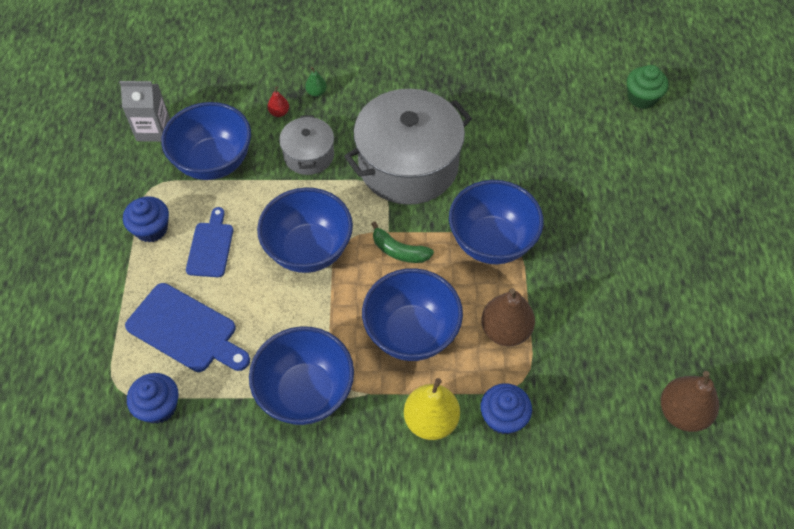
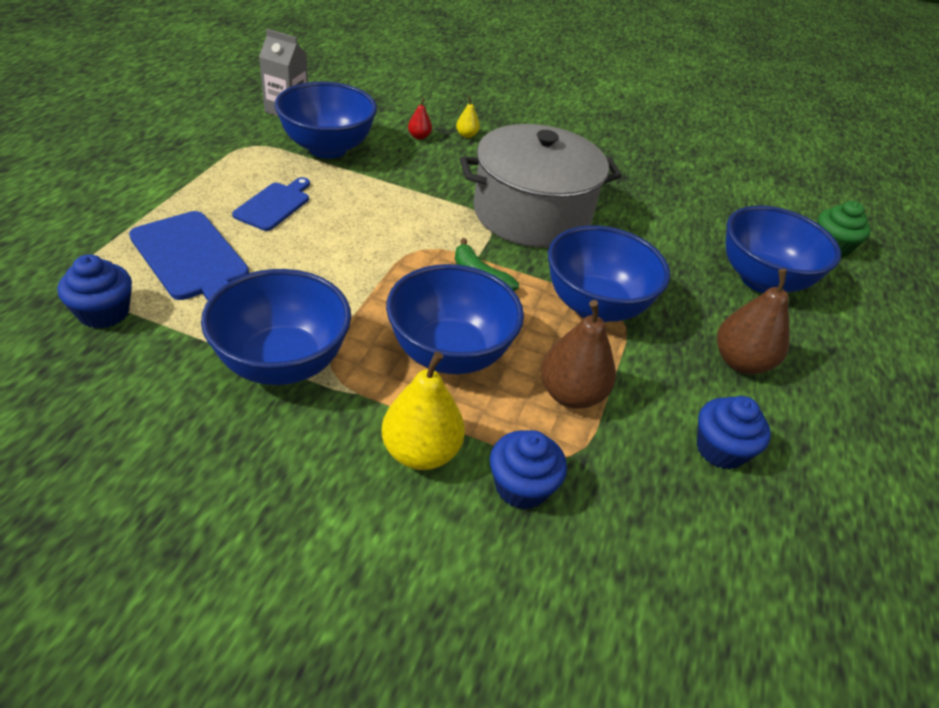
camera: 15 degrees right, 15 degrees down
blue cupcake [123,196,169,243] -> blue cupcake moved to [697,396,771,469]
blue bowl [257,187,353,273] -> blue bowl moved to [726,206,841,293]
grey pot [279,115,334,175] -> none
green pear [305,67,327,97] -> yellow pear [456,97,480,138]
brown pear [661,371,719,432] -> brown pear moved to [717,269,789,374]

